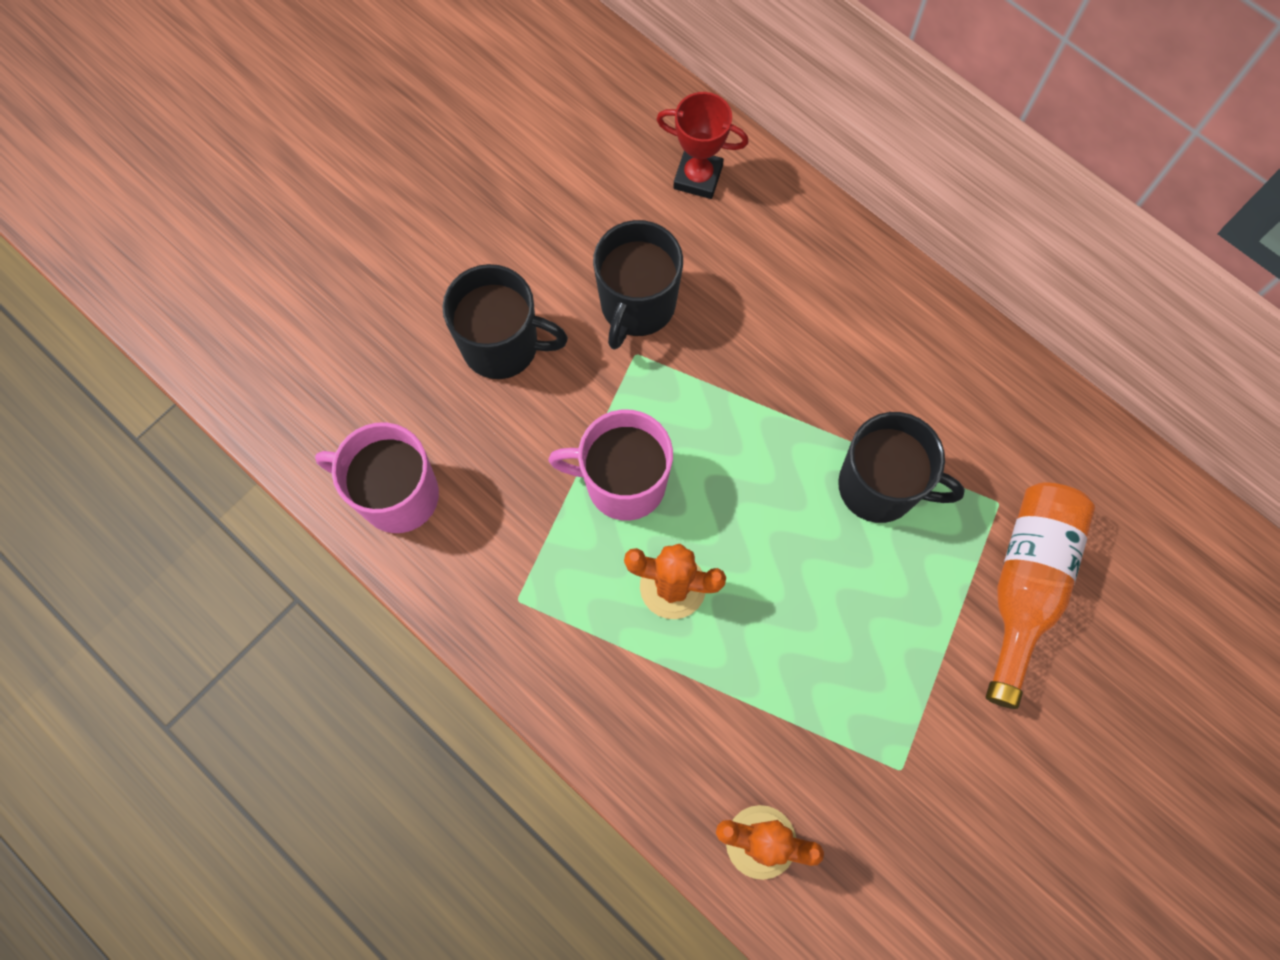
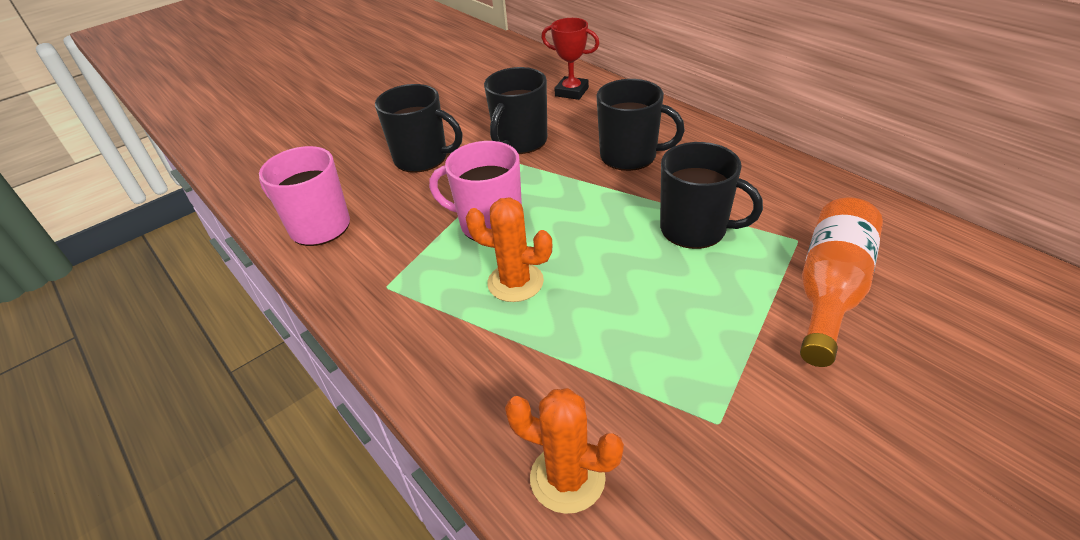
camera: 10 degrees right, 30 degrees down
none -> black mug [596,79,685,171]

